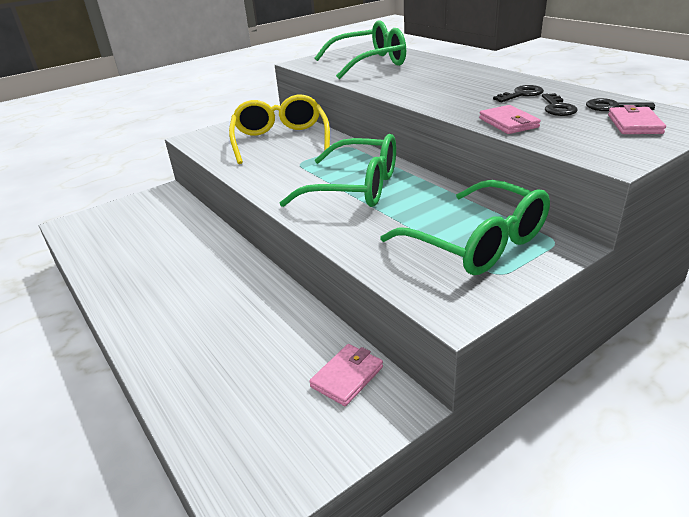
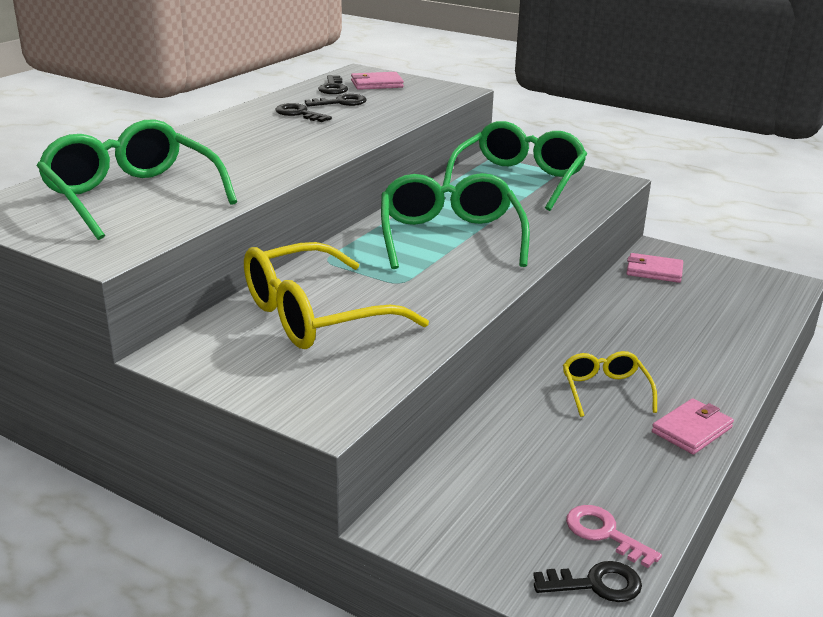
camera: 115 degrees left, 5 degrees down
pink wallet [479,105,541,134] -> pink wallet moved to [652,398,734,455]
none -> black key [533,561,642,602]
none -> yellow glasses [563,351,657,417]
none -> pink key [566,505,662,568]

